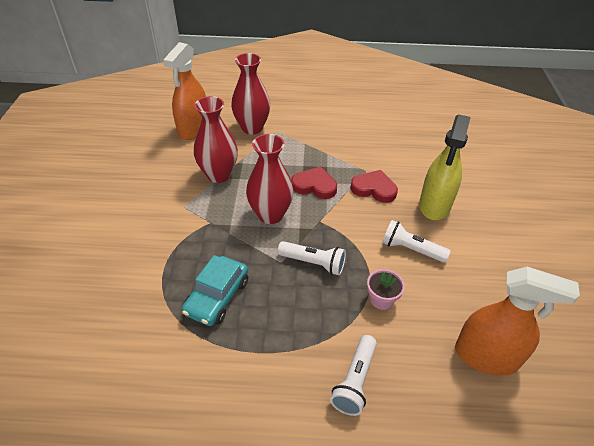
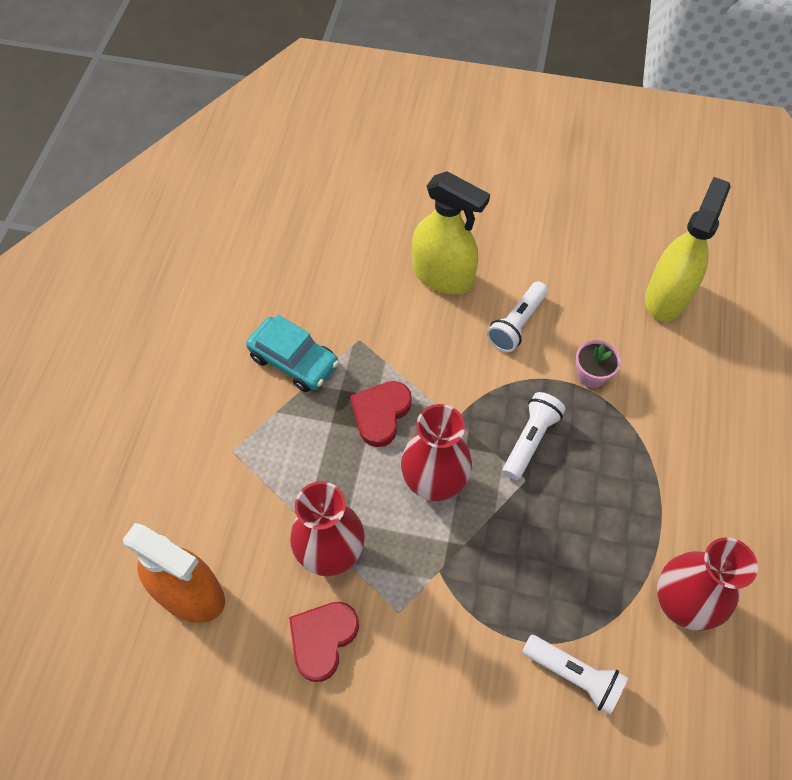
camera: 80 degrees left, 15 degrees up
turquoise car [182,255,248,326] -> turquoise car moved to [246,315,339,392]
red vase [231,53,270,134] -> red vase moved to [657,537,758,631]
white flashlight [330,335,377,416] -> white flashlight moved to [522,635,628,715]
red heart [350,170,398,203] -> red heart moved to [289,602,359,682]
orange spray bottle [455,267,580,376] -> yellow spray bottle [645,177,731,321]

